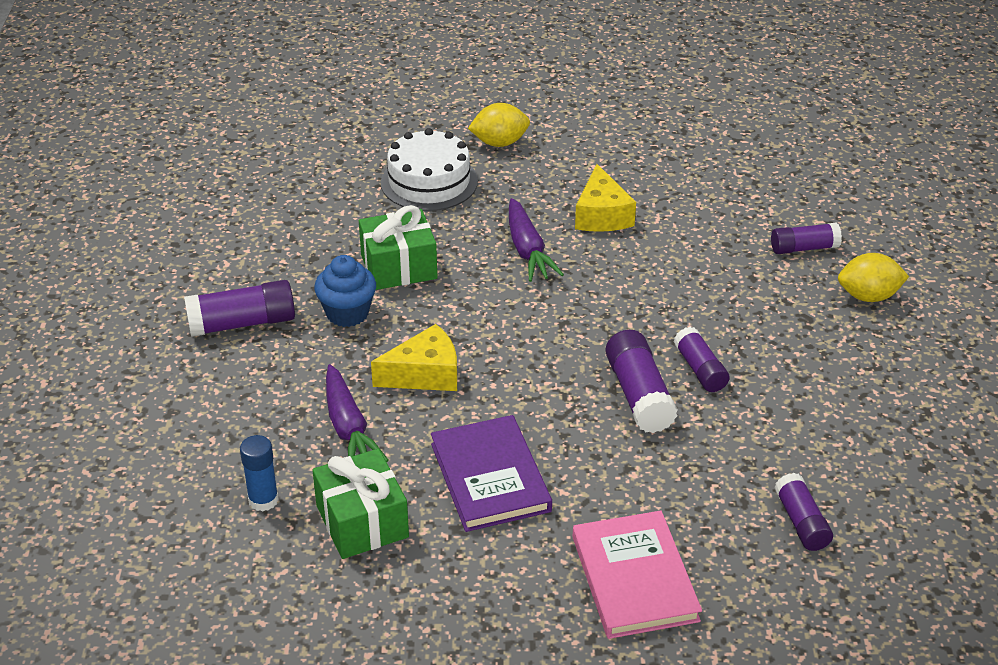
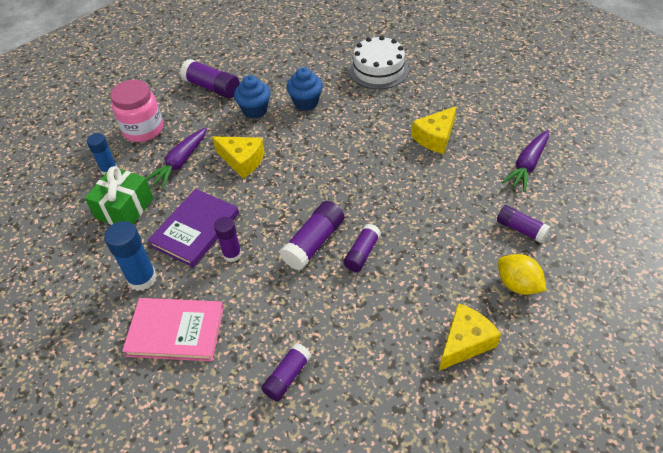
camera: 50 degrees right, 10 degrees up
green gift [359,205,437,290] -> blue cupcake [287,67,323,111]
yellow lemon [468,103,530,147] -> none
purple carrot [509,198,564,282] -> purple carrot moved to [501,130,549,192]
pink book [573,511,702,639] -> pink book turned 60 degrees clockwise [122,298,224,361]
none -> blue glue stick [104,221,157,291]
none -> pink jar [110,80,163,142]
none -> purple glue stick [214,217,242,262]
none -> yellow cheese [439,303,501,371]

